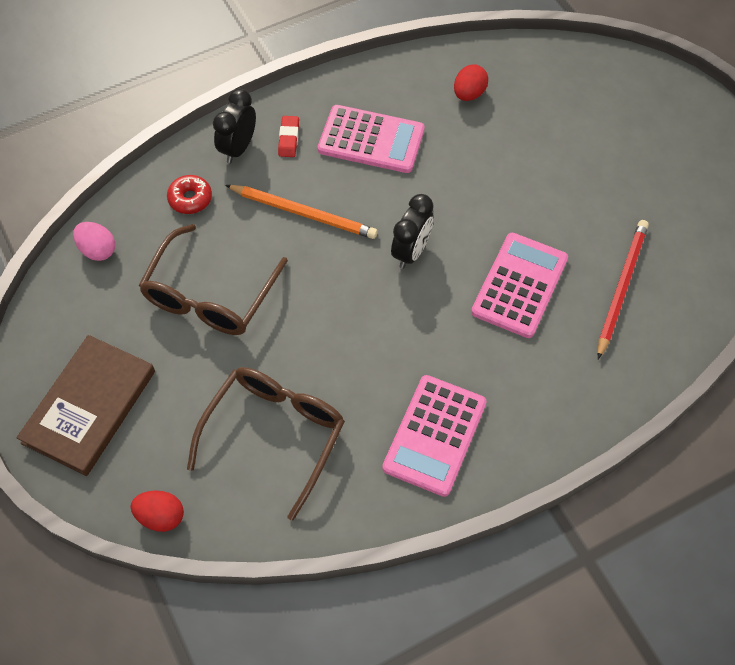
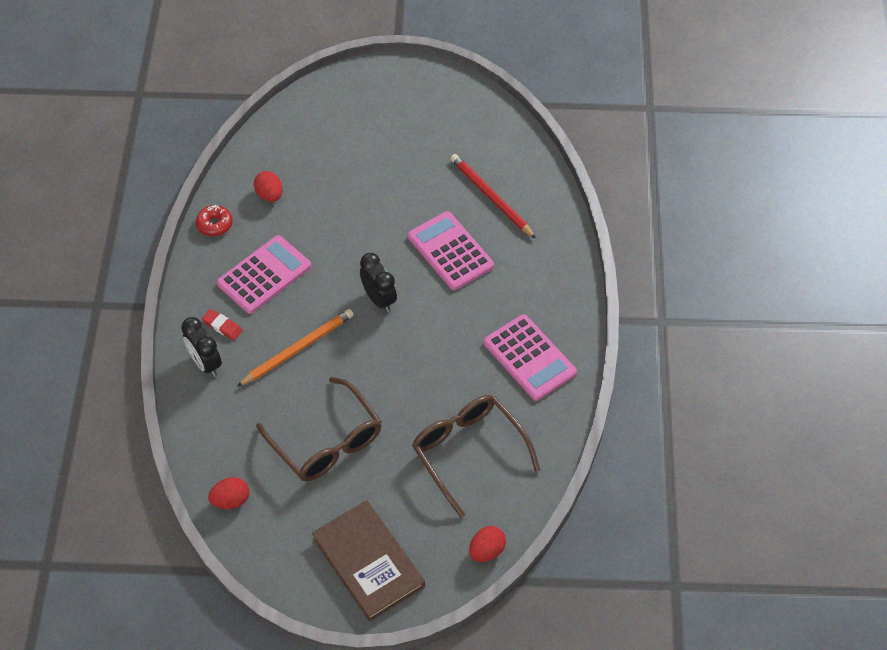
camera: 60 degrees left, 5 degrees down
pink egg [73,222,115,261] -> red egg [208,477,250,509]
red donut [167,175,212,214] -> red donut moved to [196,205,233,236]

